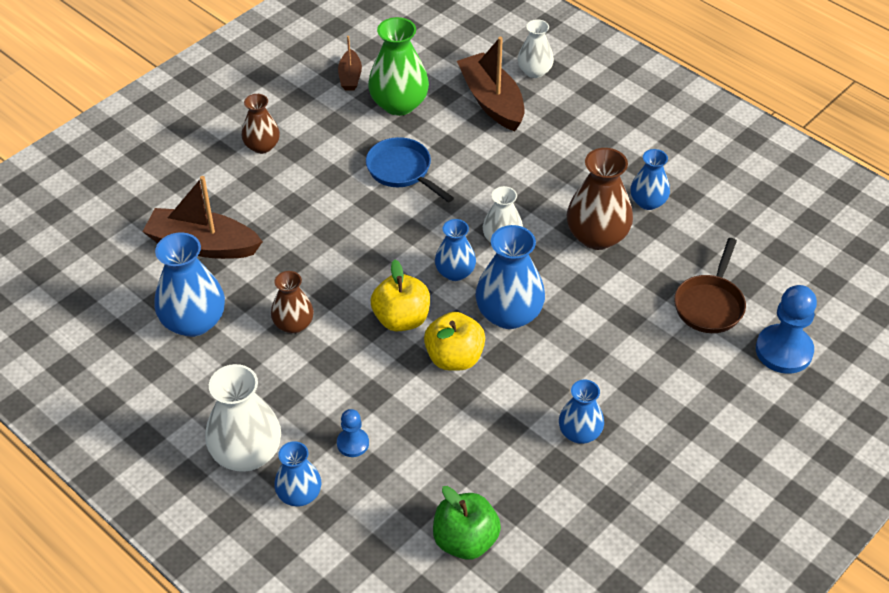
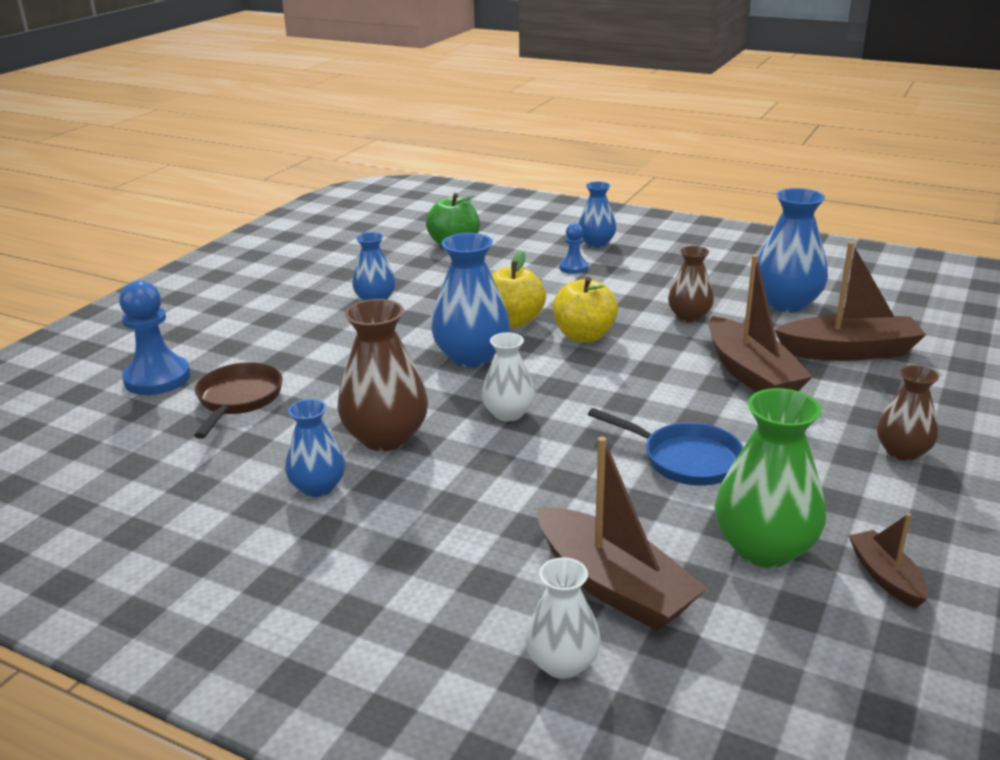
camera: 165 degrees right, 20 degrees down
white vase [205,364,281,472] -> none
blue vase [435,219,476,281] -> none
none -> brown boat [709,254,813,392]

